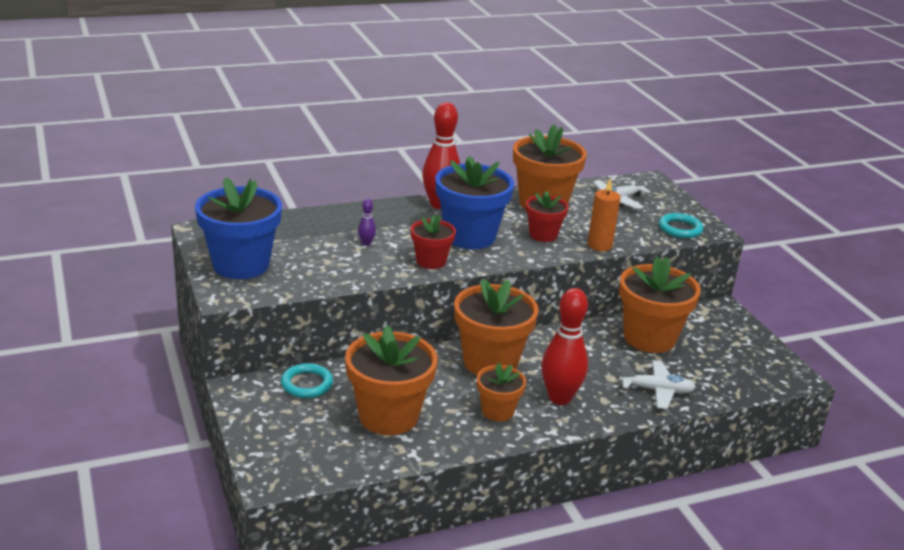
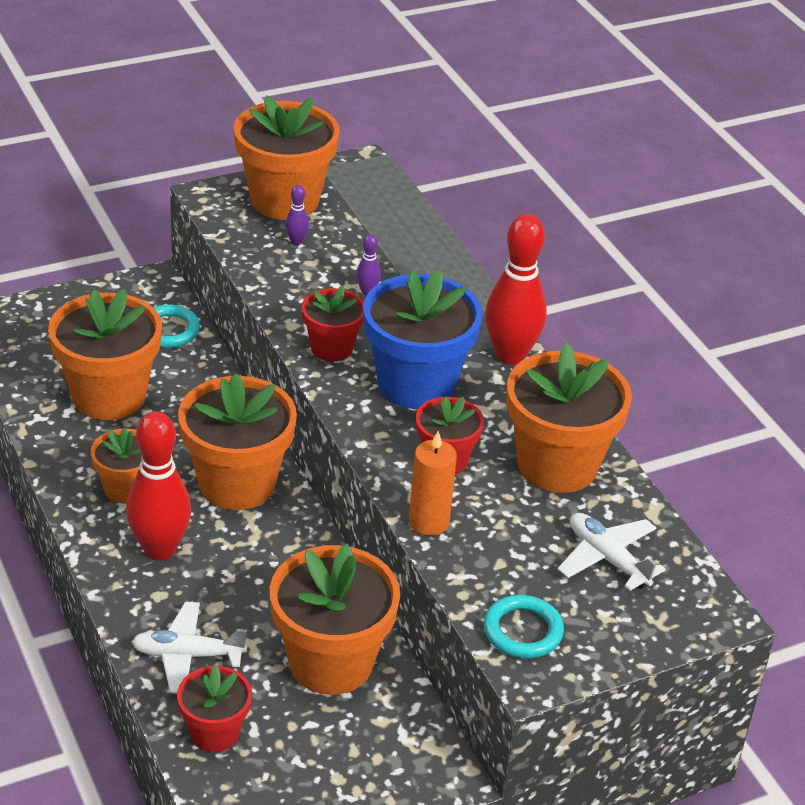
camera: 85 degrees right, 10 degrees up
blue flower pot [195,177,282,279] -> orange flower pot [233,95,340,220]
white plane [619,360,696,409] -> white plane turned 90 degrees clockwise [132,602,247,693]
none -> red flower pot [177,665,252,752]
none -> purple bowling pin [285,185,309,245]

